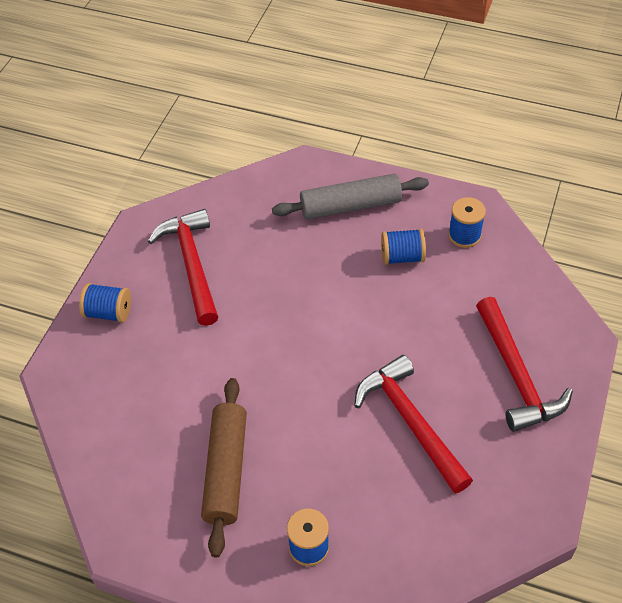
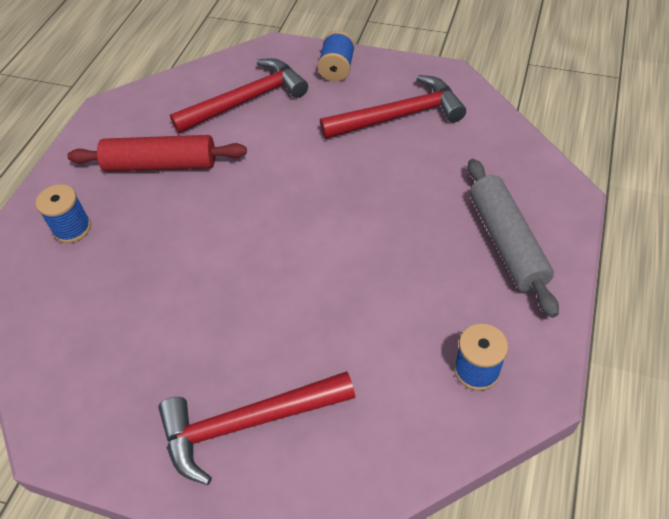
camera: 90 degrees right, 0 degrees up
brown rolling pin [201,378,247,557] -> red rolling pin [67,135,247,172]
red hammer [354,355,473,494] -> red hammer moved to [170,58,308,133]
blue spool [381,229,426,265] -> none

